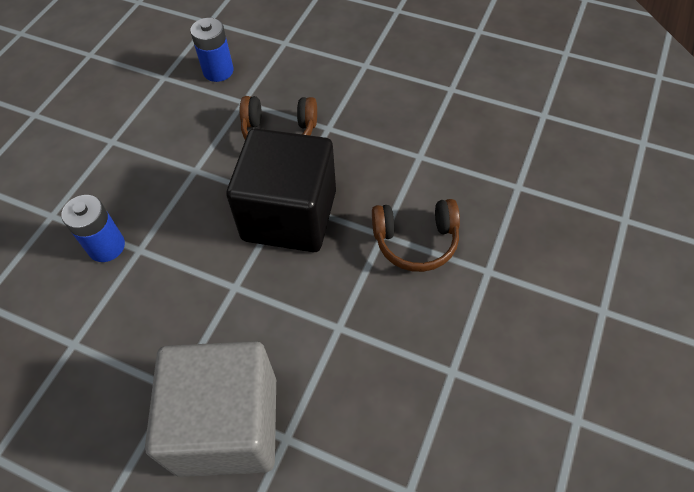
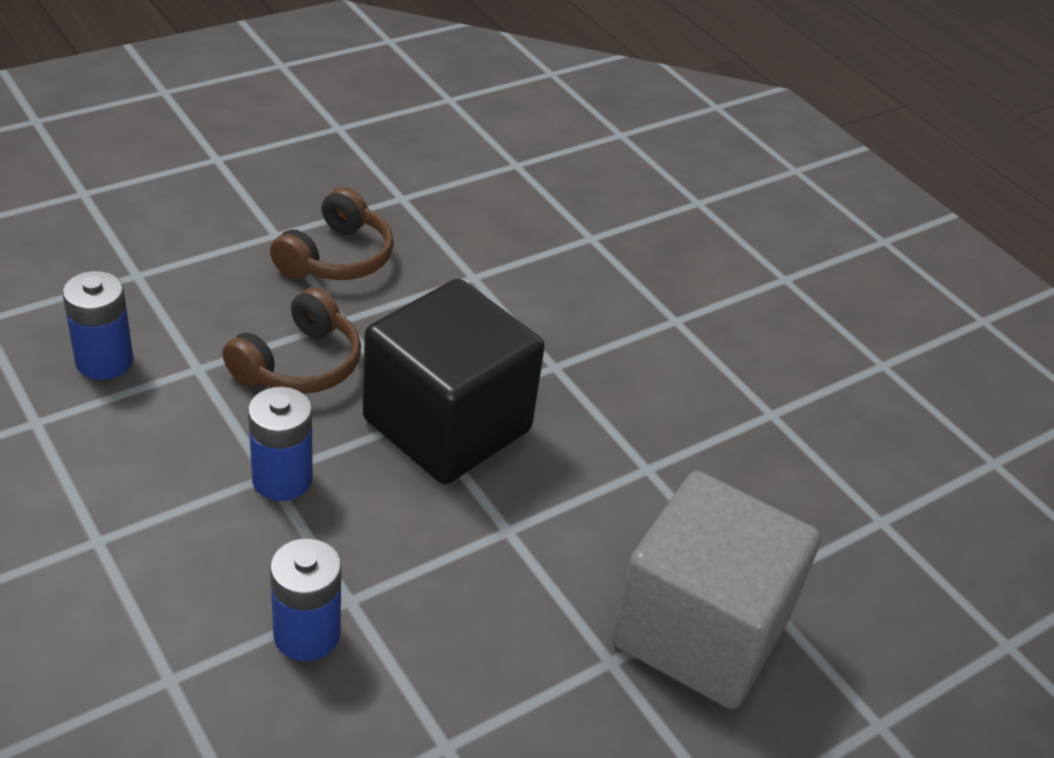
camera: 65 degrees left, 15 degrees down
brown headphones [372,199,460,272] -> brown headphones moved to [270,187,394,280]
none -> blue battery [248,387,313,501]

